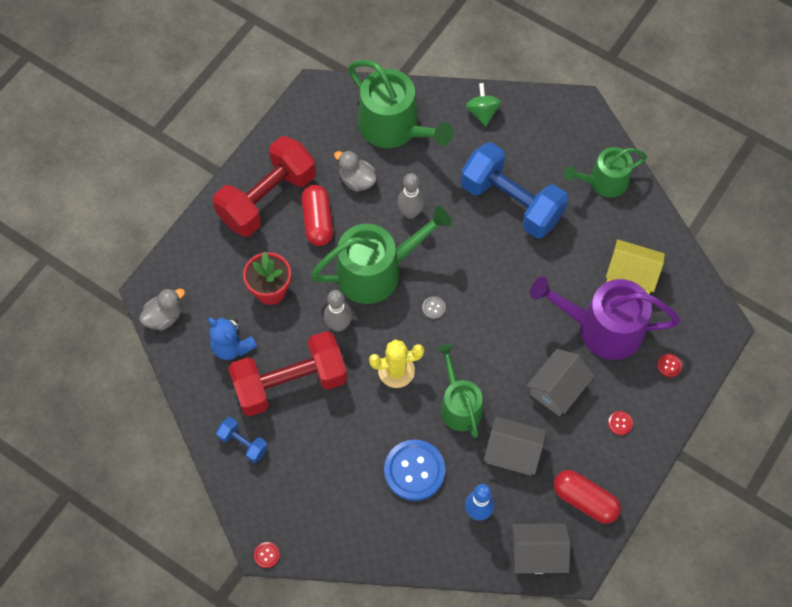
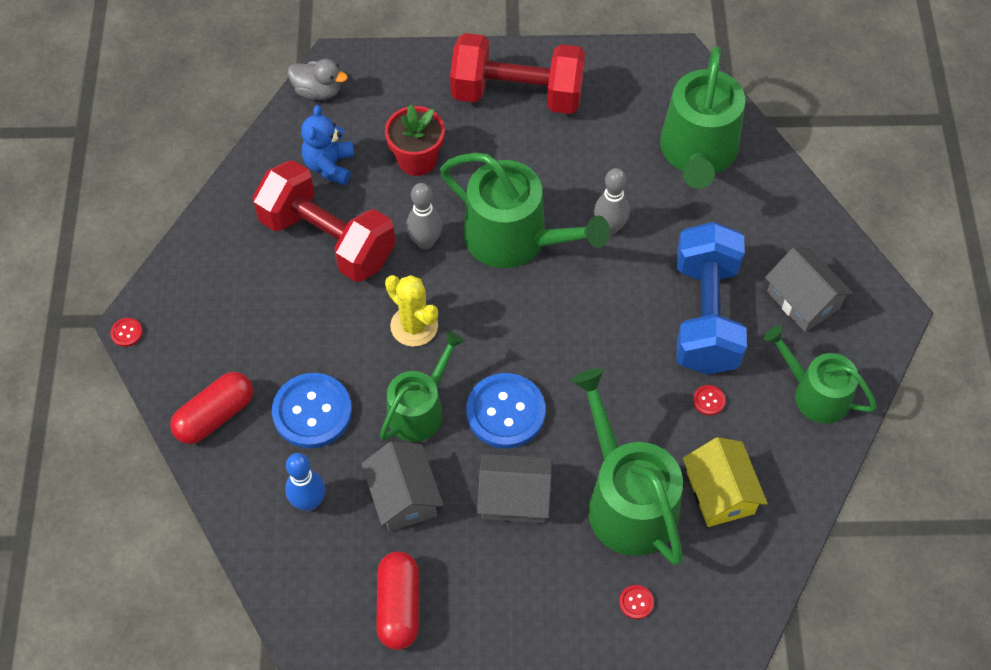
camera: 55 degrees right, 5 degrees down
blue dumbbell [216,417,268,463] -> none
red capsule [301,185,333,246] -> red capsule moved to [170,372,253,444]
grey duck [334,150,377,192] -> none
grey button [422,296,446,319] -> none
green spinning top [466,83,501,127] -> none
grey house [512,524,571,574] -> grey house moved to [765,248,853,332]
purple watering can [530,277,680,360] -> green watering can [571,368,683,565]
red button [608,411,633,435] -> red button moved to [693,385,725,415]
none -> blue button [466,373,545,448]

